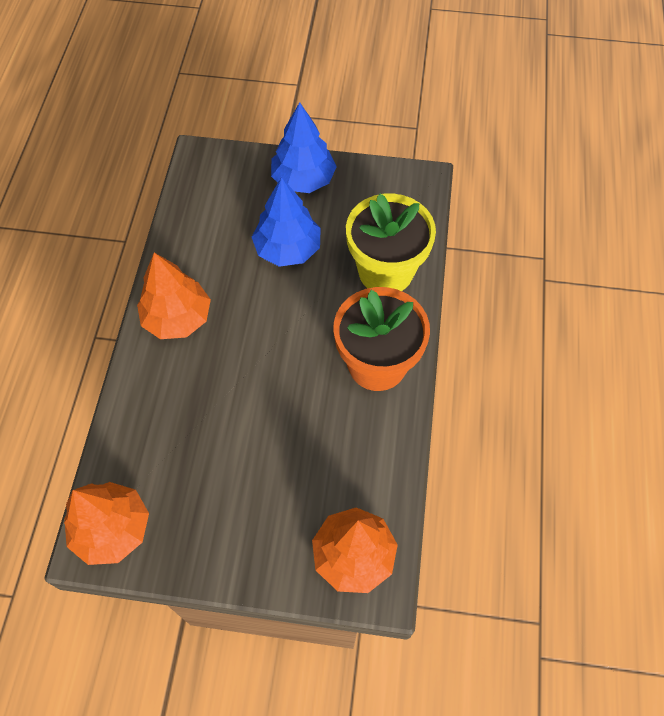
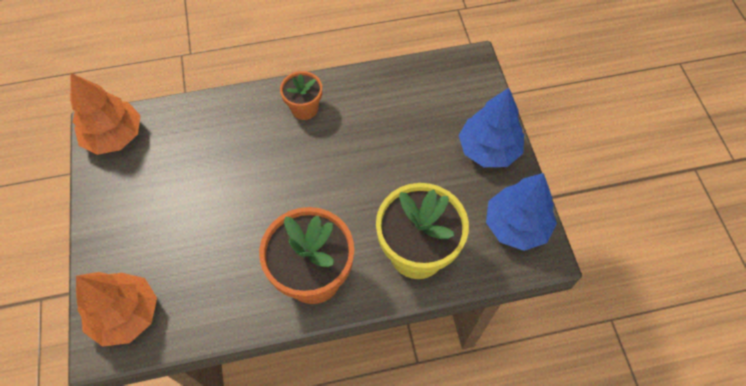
camera: 70 degrees right, 0 degrees up
orange tree [137,253,211,339] -> orange flower pot [280,71,322,120]
blue tree [252,177,321,267] -> blue tree moved to [486,173,557,251]

